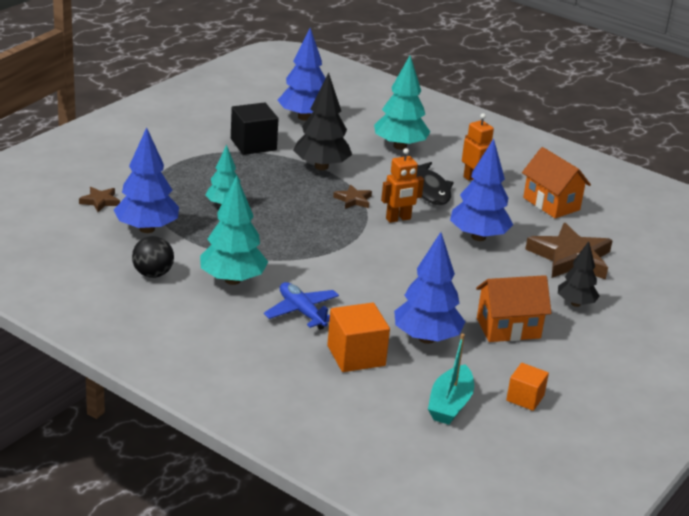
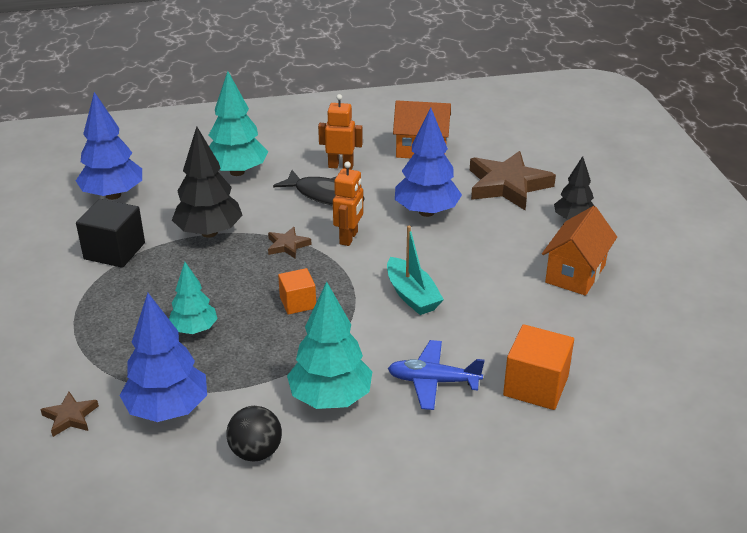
camera: 45 degrees left, 5 degrees up
blue tree [394,232,465,344] -> none
turquoise boat [428,334,474,425] -> turquoise boat moved to [387,226,444,315]
orange cube [506,363,549,411] -> orange cube moved to [278,268,316,315]

